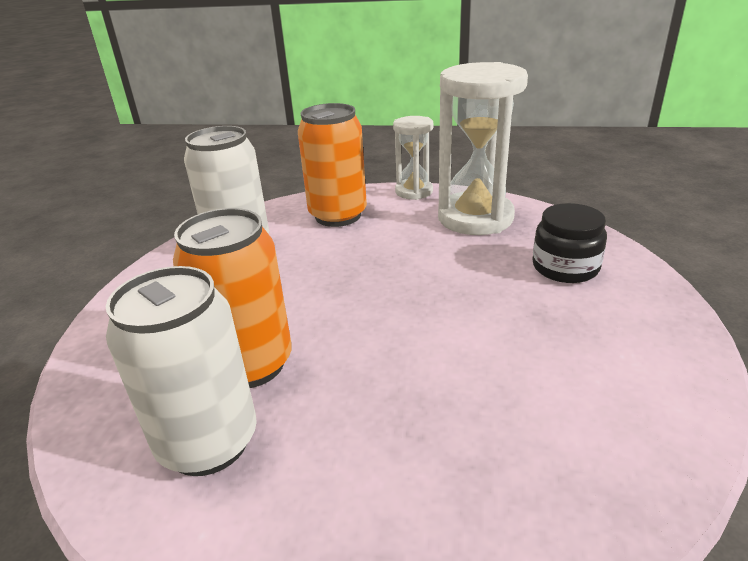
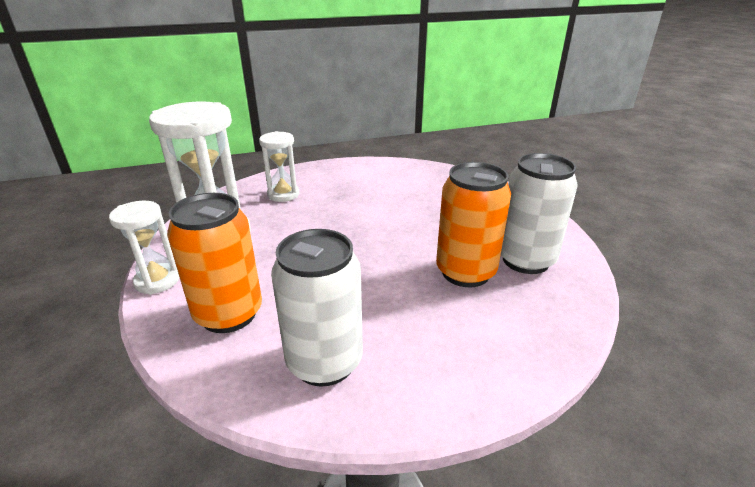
camera: 120 degrees left, 0 degrees up
black jar [532,203,607,283] -> white hourglass [259,131,300,202]

